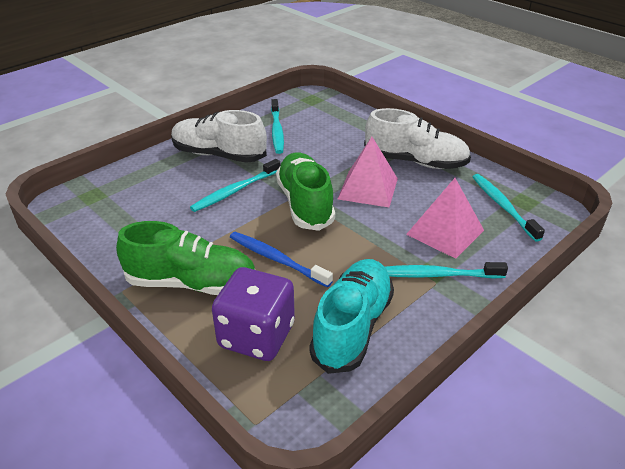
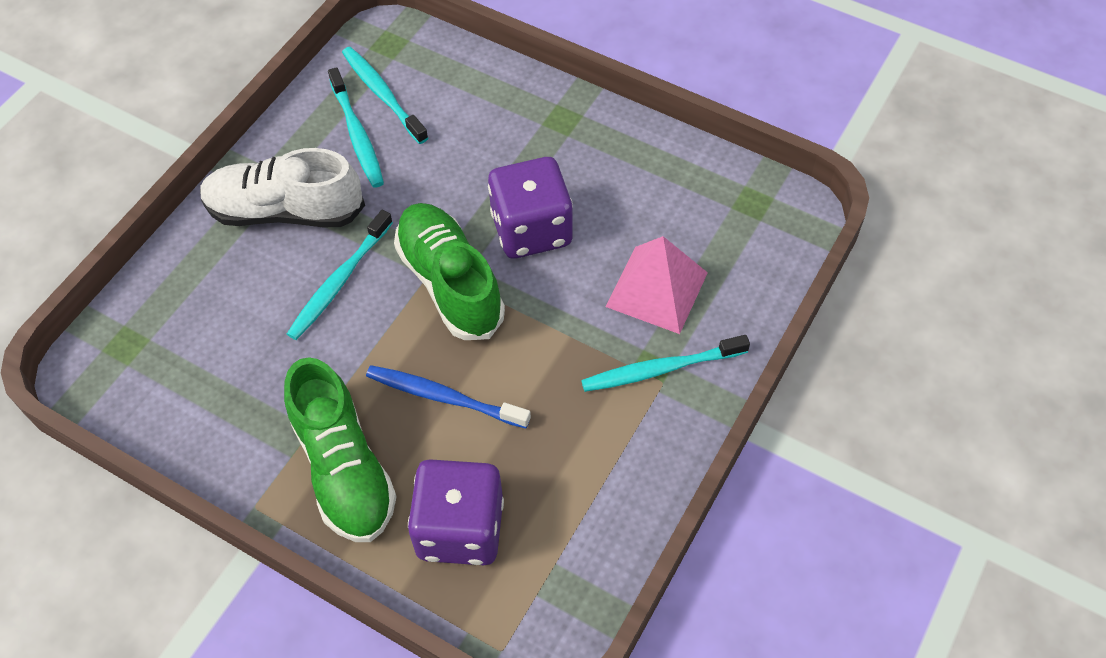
camera: 15 degrees left, 20 degrees up
green shoe [116,221,255,295] -> green shoe turned 75 degrees clockwise [284,357,397,542]
turquoise shoe [309,259,394,374] -> none
pink pyramid [338,137,398,207] -> purple dice [488,157,573,259]
white shoe [364,108,471,169] -> none
turquoise toothbrush [472,174,545,242] -> turquoise toothbrush moved to [342,47,428,144]

